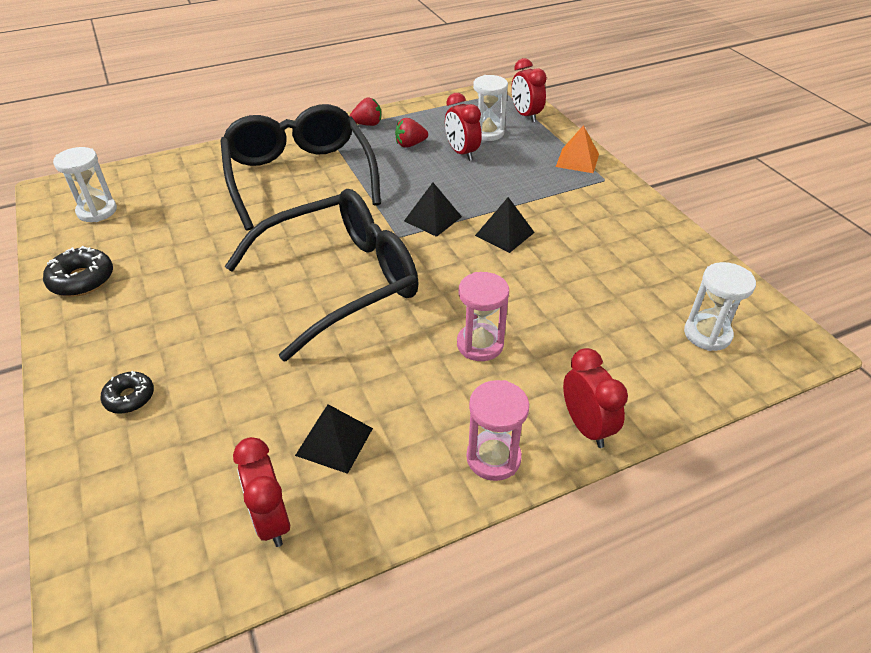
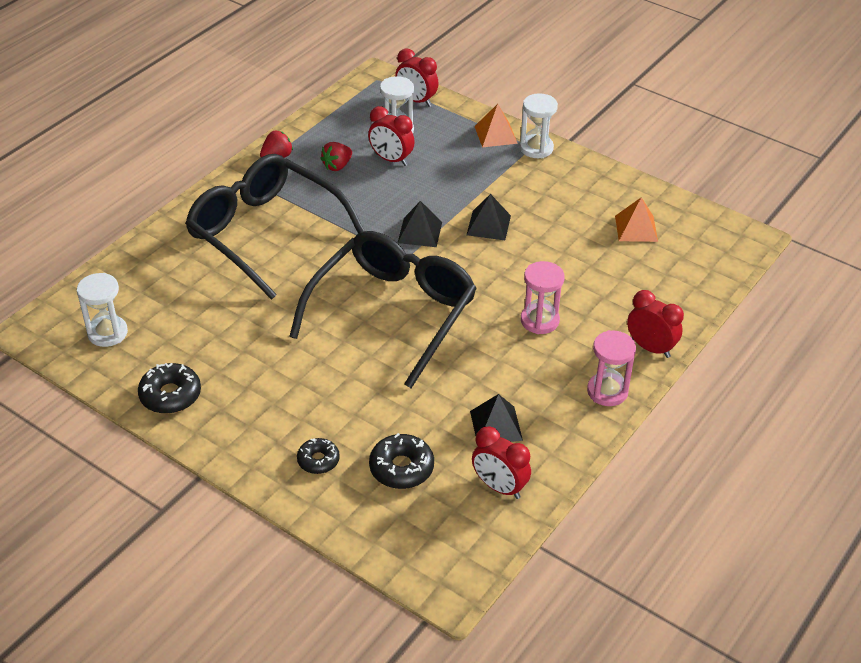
camera: 30 degrees left, 0 degrees up
white hourglass [684,262,756,351] -> white hourglass moved to [520,93,558,158]
none -> black donut [369,433,434,489]
none -> orange pyramid [615,197,658,242]

